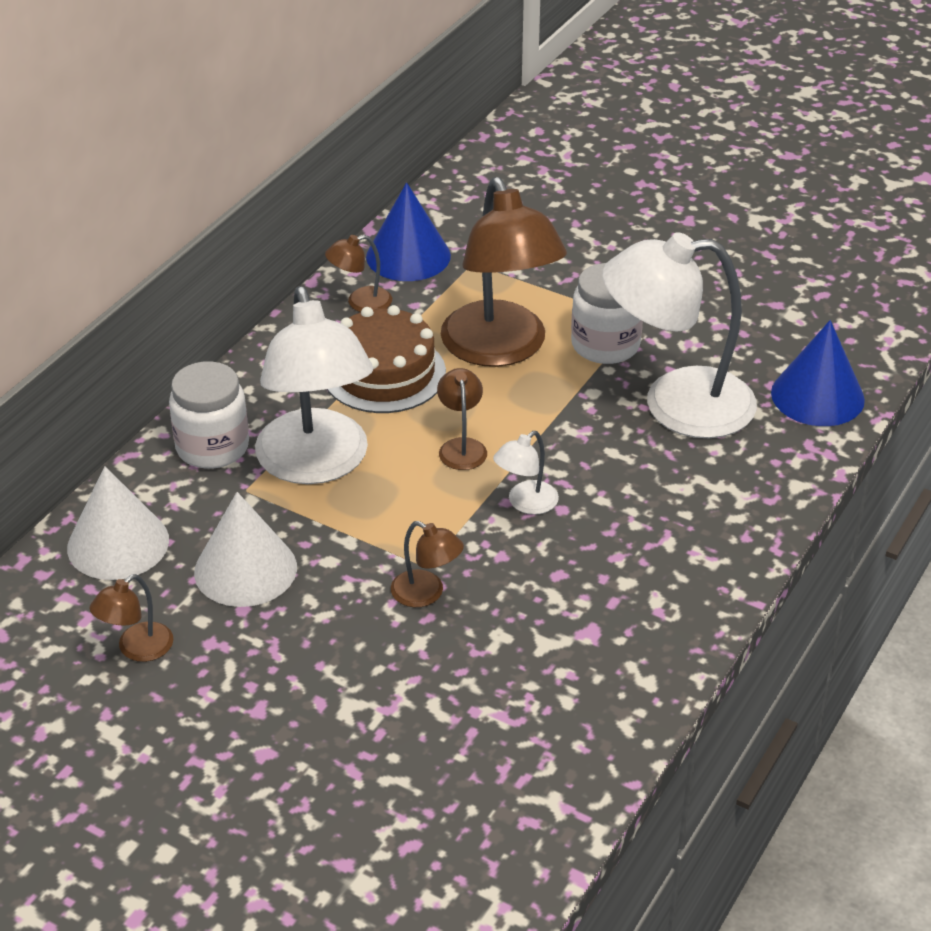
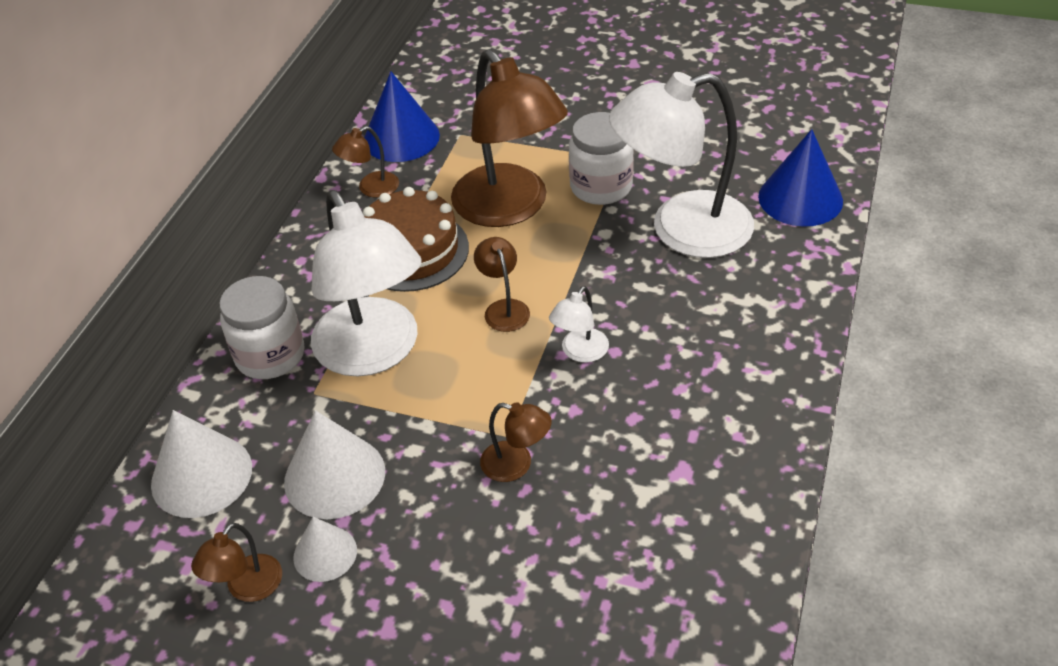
camera: 10 degrees left, 5 degrees up
none -> white cone [293,517,357,582]

